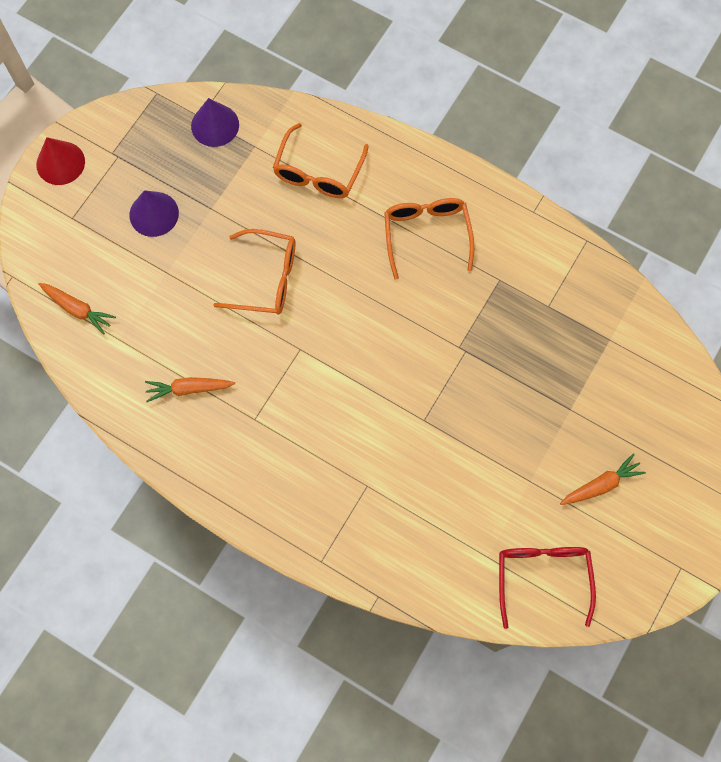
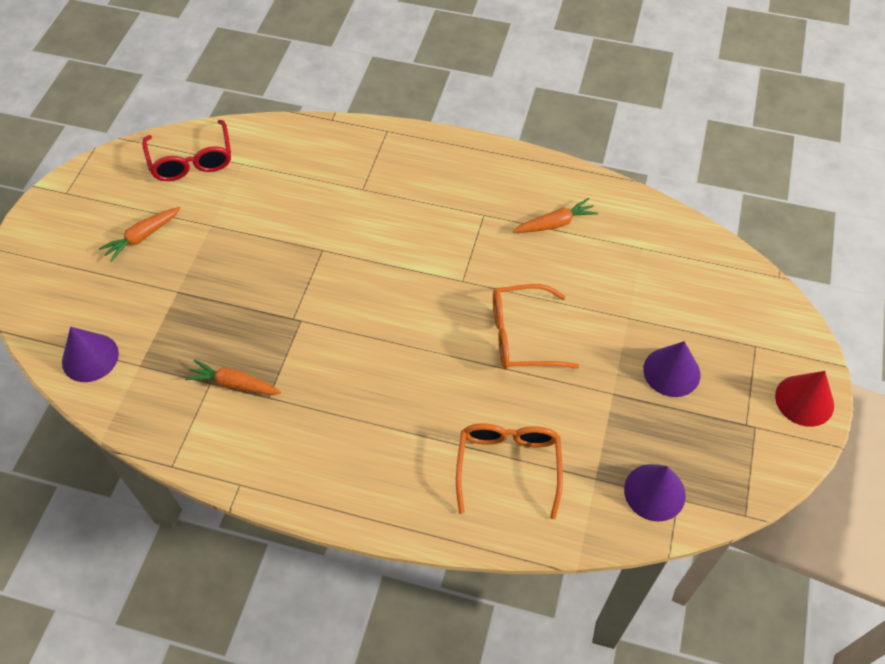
camera: 165 degrees right, 15 degrees down
orange carrot [39,283,116,335] -> orange carrot moved to [185,359,281,395]
orange glasses [384,198,474,280] -> none
none -> purple cone [62,327,119,382]

